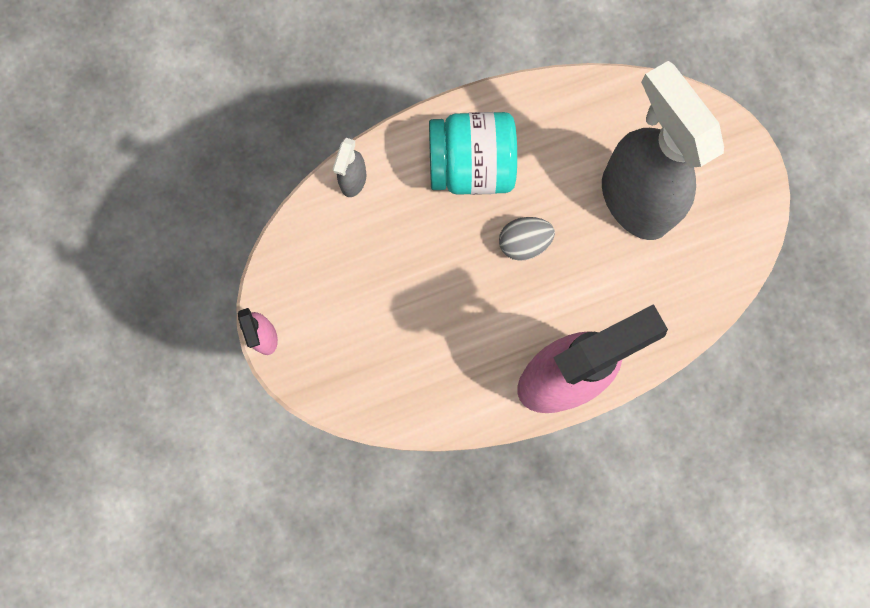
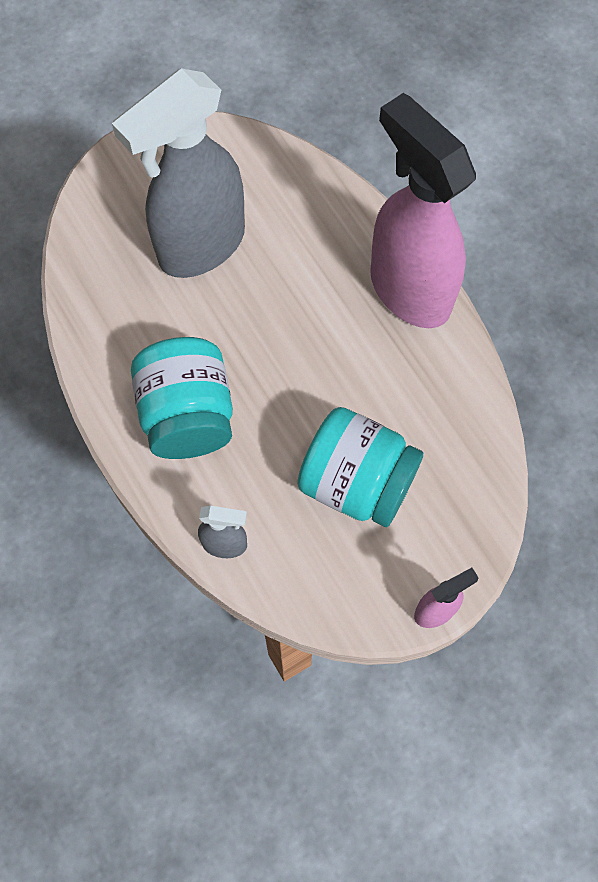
camera: 100 degrees left, 10 degrees down
grey egg [499,217,555,261] -> none
none -> turquoise jar [297,407,423,527]

